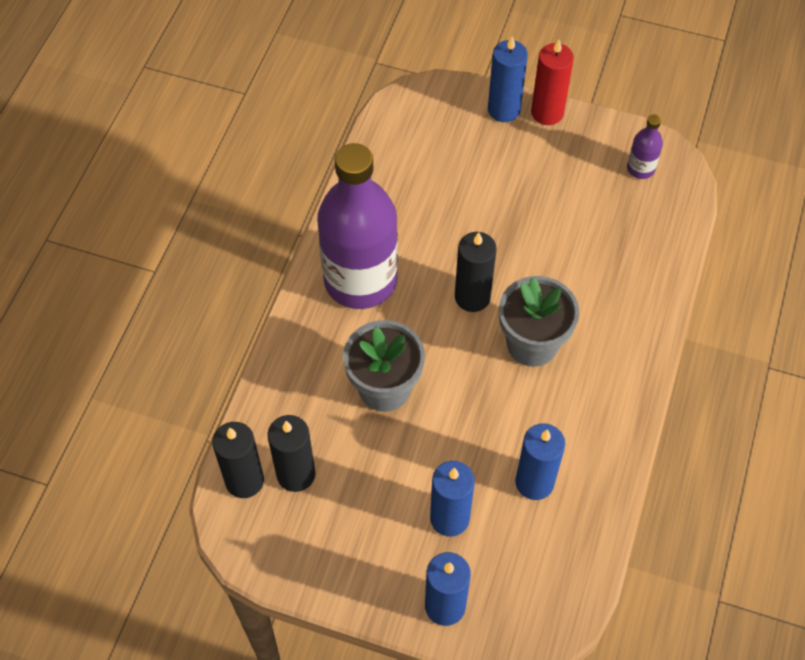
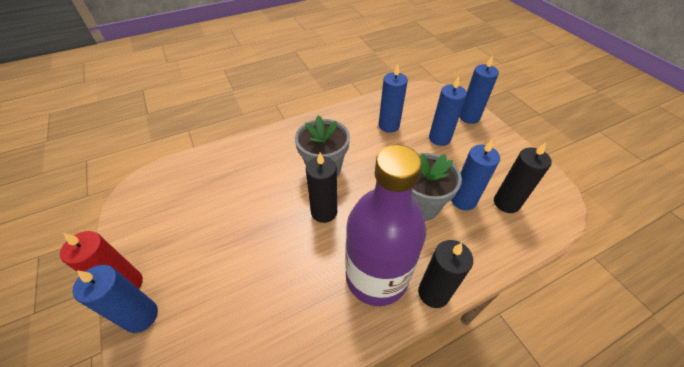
camera: 135 degrees left, 10 degrees down
black candle [212,422,264,498] -> black candle moved to [418,240,473,308]
purple bottle [627,115,663,179] -> none
none -> blue candle [451,139,500,210]

